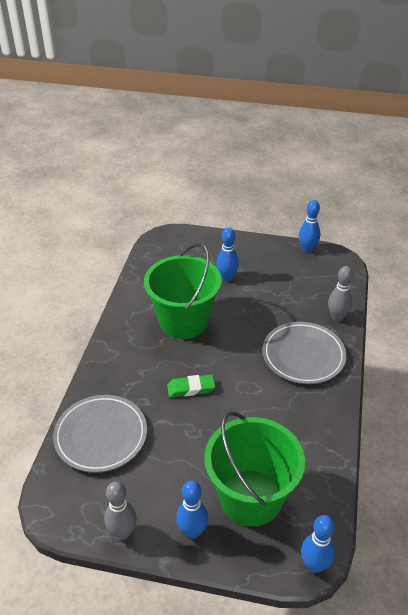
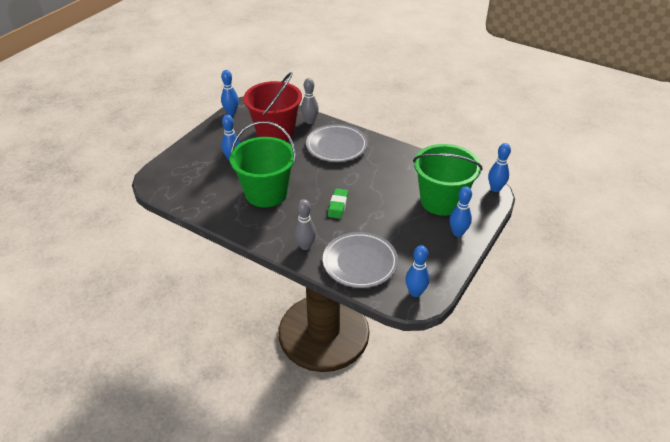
camera: 70 degrees left, 0 degrees up
grey bowling pin [104,481,137,540] -> grey bowling pin moved to [294,199,316,250]
none -> red bucket [243,72,302,141]
none -> blue bowling pin [405,245,430,297]

